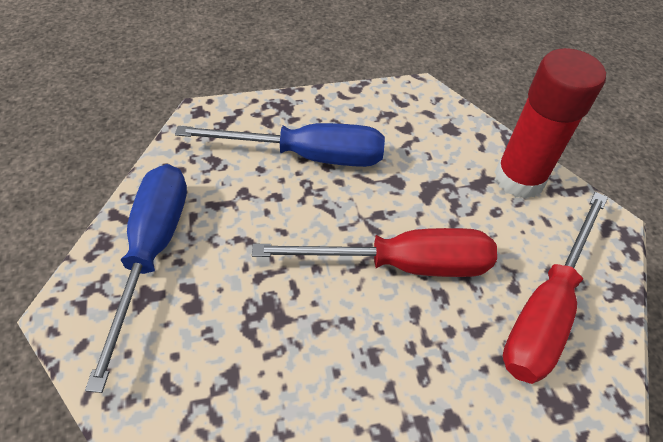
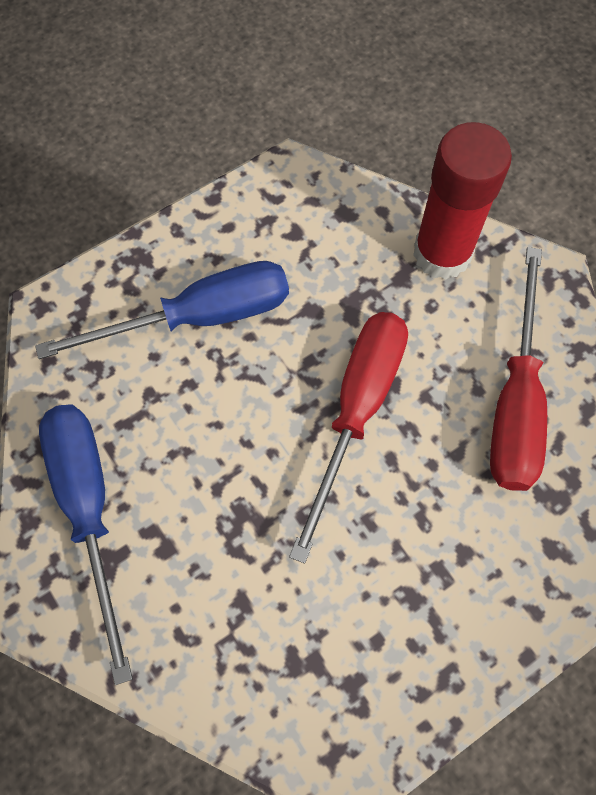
camera: 20 degrees left, 15 degrees up
red screwdriver [252,228,497,277] -> red screwdriver turned 45 degrees counterclockwise [289,312,408,564]

